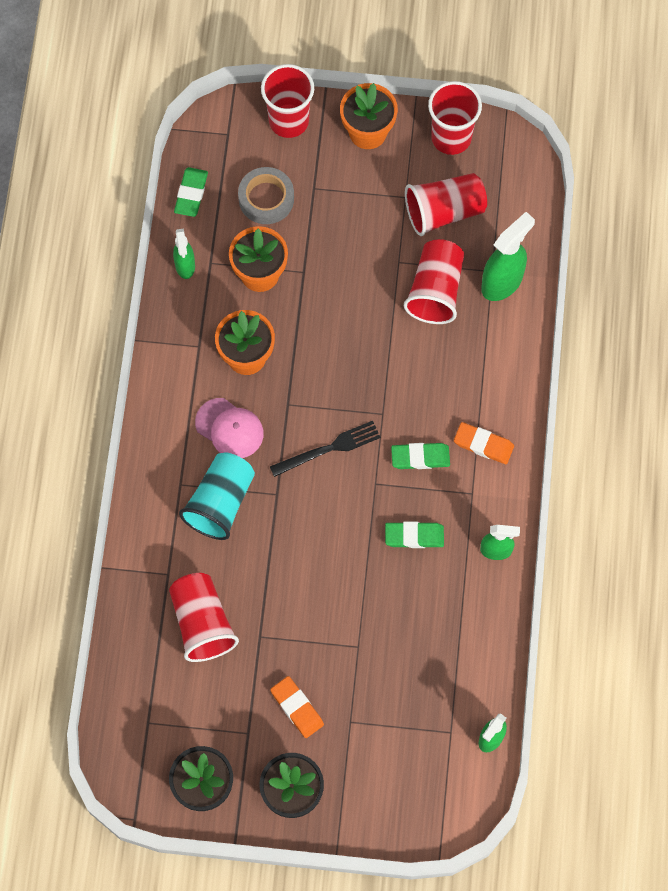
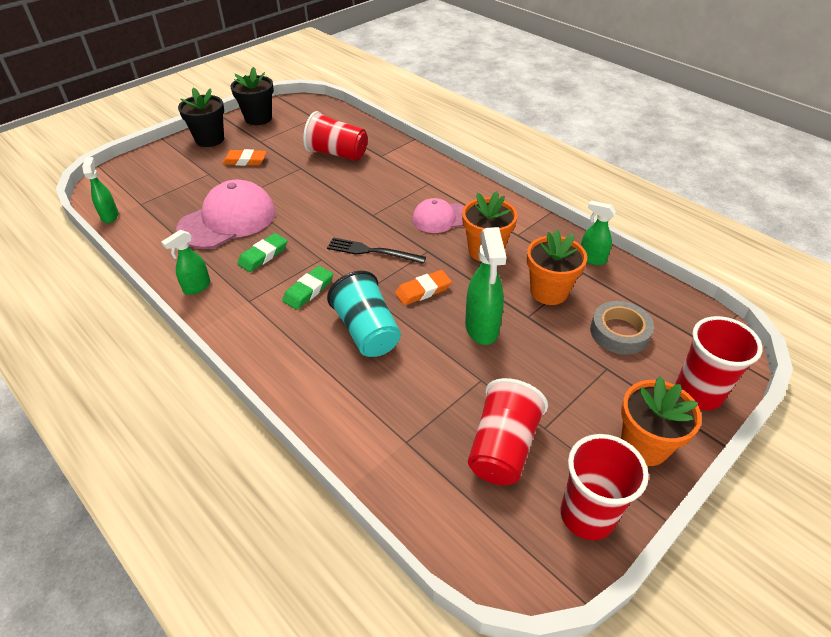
camera: 130 degrees right, 25 degrees down
green eraser [174,167,208,217] -> none
turquoise cup [179,452,255,540] -> turquoise cup moved to [327,271,401,357]
black fork [270,421,381,477] -> black fork turned 90 degrees clockwise [327,237,426,264]
red cup [404,239,464,324] -> none
orange eraser [454,422,514,464] -> orange eraser moved to [395,270,452,306]
green spray bottle [481,212,535,301] -> green spray bottle moved to [465,227,507,345]
none -> pink cap [176,180,276,249]

